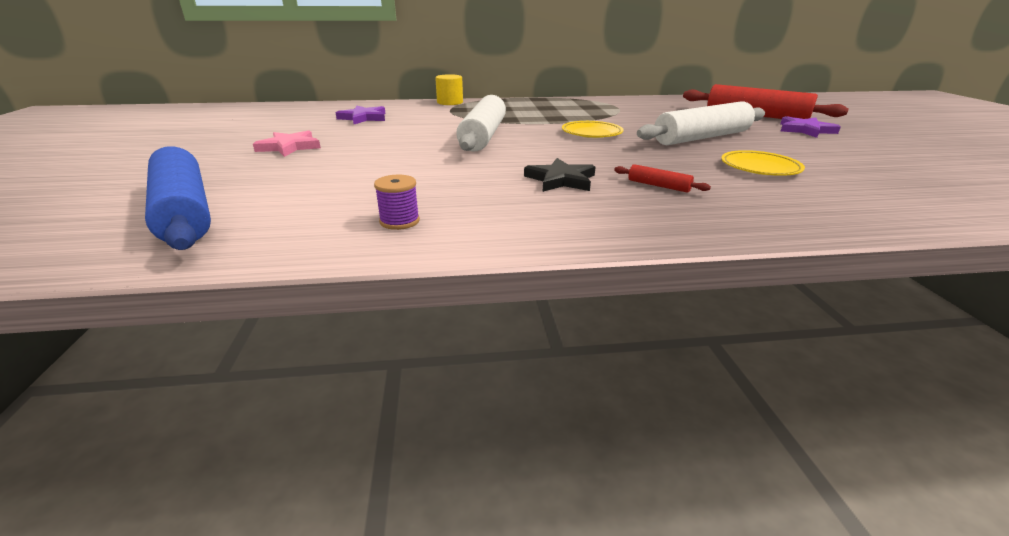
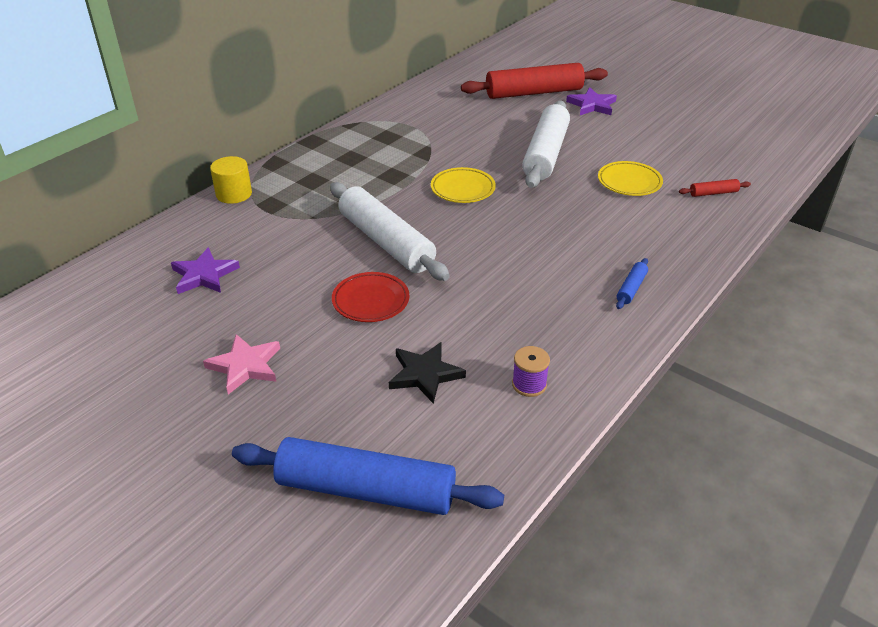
camera: 45 degrees left, 10 degrees up
black star [524,158,595,192] -> black star moved to [389,342,466,404]
red rolling pin [614,164,711,193] -> red rolling pin moved to [679,179,751,197]
none -> red plate [332,272,409,322]
none -> blue rolling pin [616,258,648,309]

